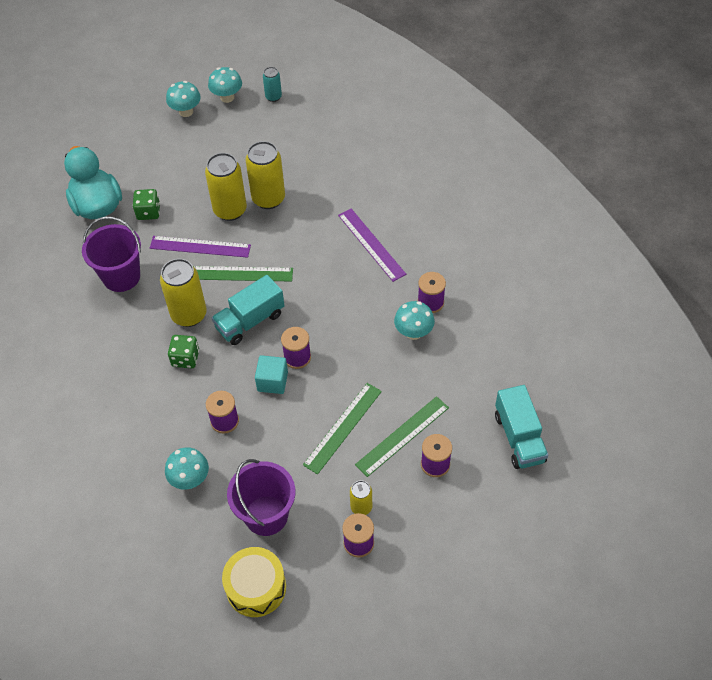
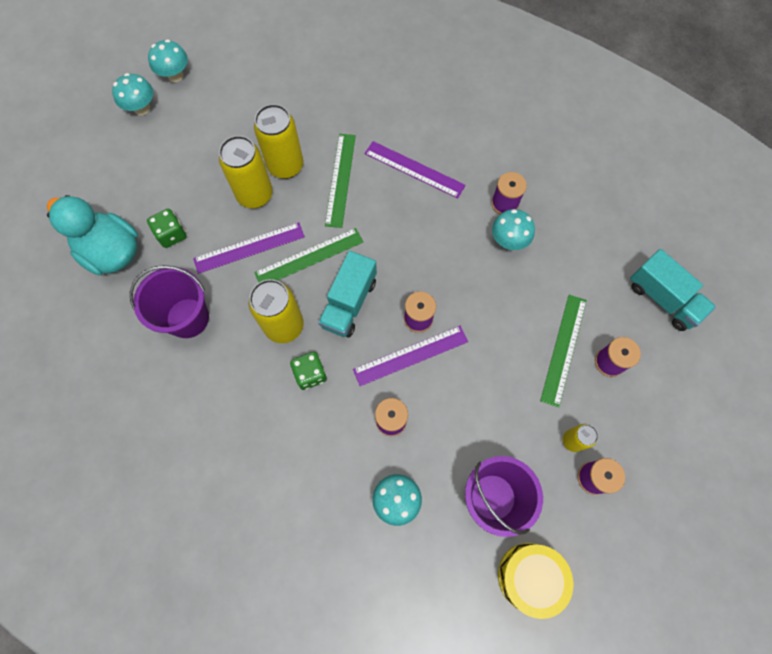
camera: 30 degrees left, 15 degrees up
turquoise cube [255,355,288,394] -> purple ruler [353,326,468,386]
turquoise can [263,67,282,102] -> none
green ruler [303,383,382,474] -> green ruler moved to [325,134,356,228]

